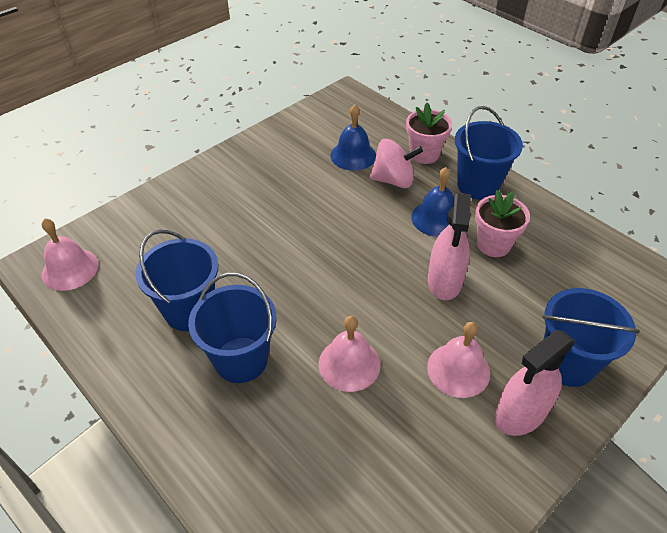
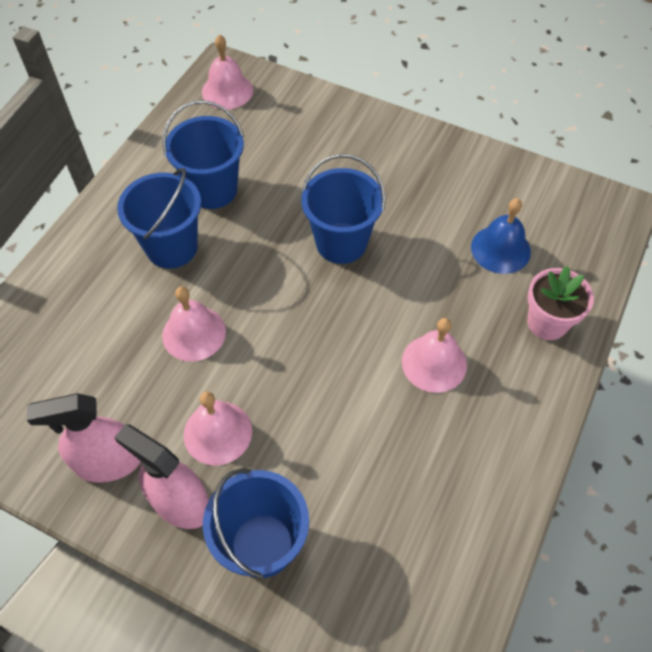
camera: 70 degrees right, 10 degrees up
pink spinning top [369,139,423,188] -> none
blue bell [411,167,454,237] -> pink bell [402,318,467,393]
pink spray bottle [428,193,471,300] -> pink spray bottle moved to [27,393,141,483]
blue bucket [455,106,523,200] -> blue bucket moved to [301,154,386,264]
pink flower pot [475,190,530,257] -> none

